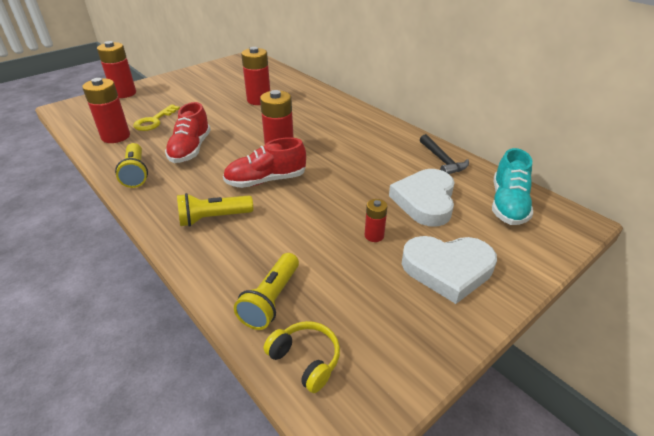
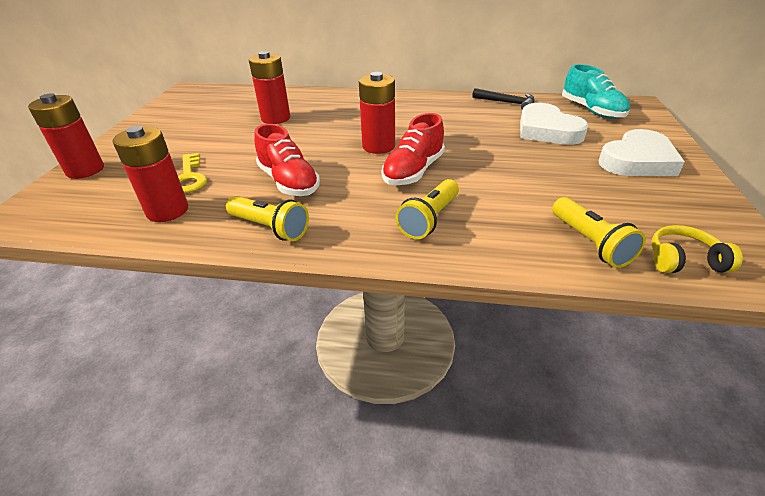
camera: 40 degrees left, 0 degrees up
red battery [365,199,387,242] -> none

